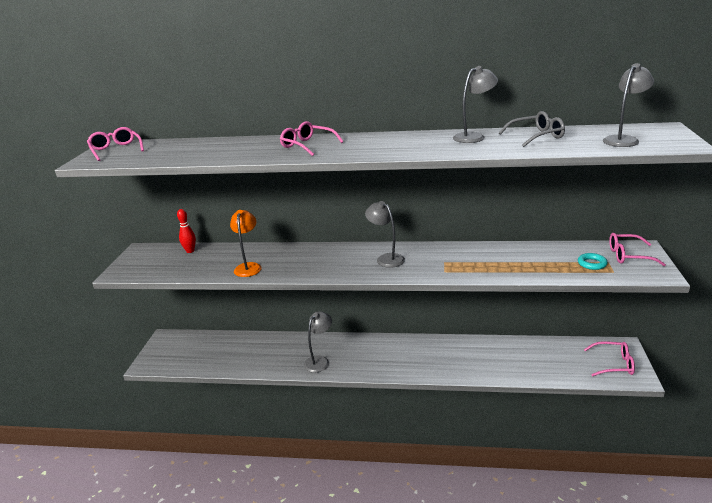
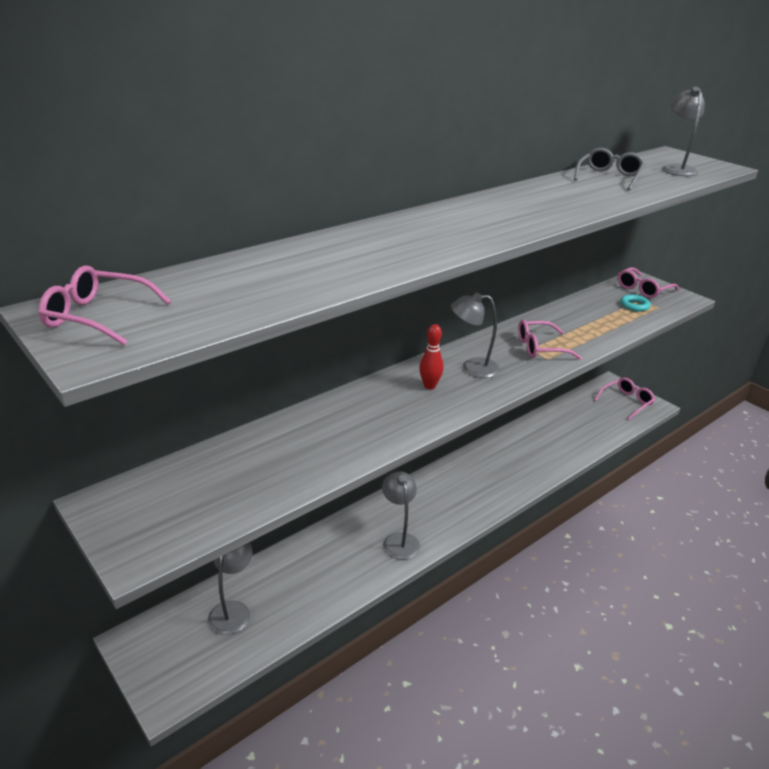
camera: 50 degrees left, 5 degrees up
red bowling pin [177,209,196,253] -> red bowling pin moved to [419,324,443,389]
orange lamp [230,210,262,277] -> none
pink glasses [280,121,343,156] -> pink glasses moved to [518,320,582,360]
grey lamp [453,66,498,143] -> grey lamp moved to [208,542,253,635]

